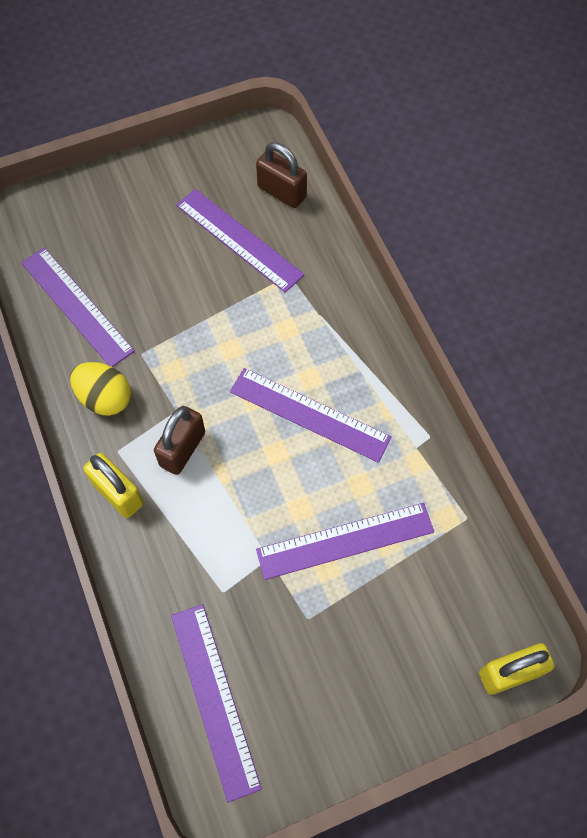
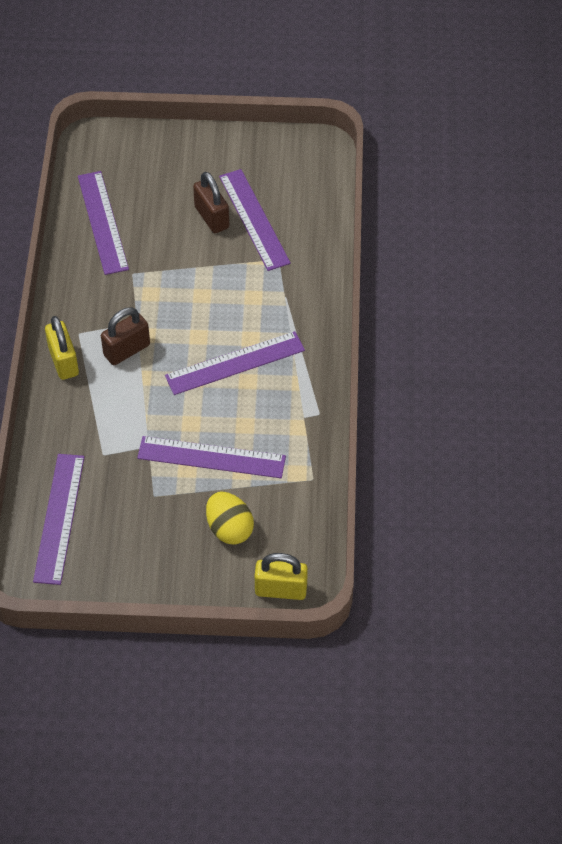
camera: 25 degrees right, 10 degrees down
yellow egg [70,362,131,416] -> yellow egg moved to [206,491,254,545]
purple ruler [230,368,392,463] -> purple ruler turned 75 degrees counterclockwise [165,331,305,395]
brown padlock [256,142,307,208] -> brown padlock moved to [193,172,229,233]

